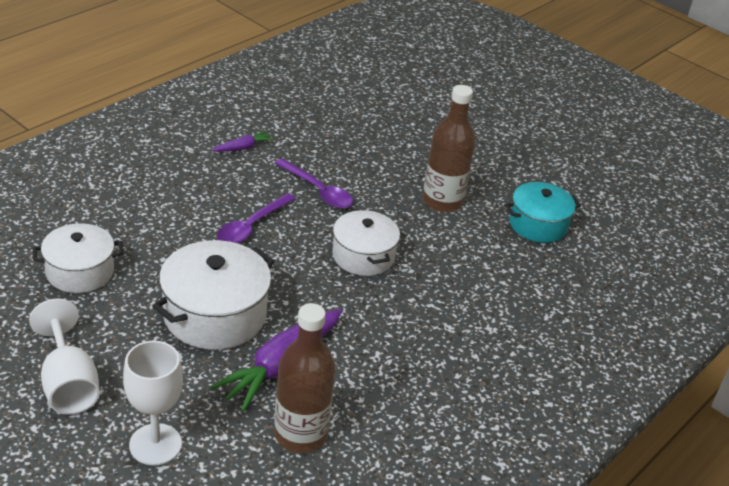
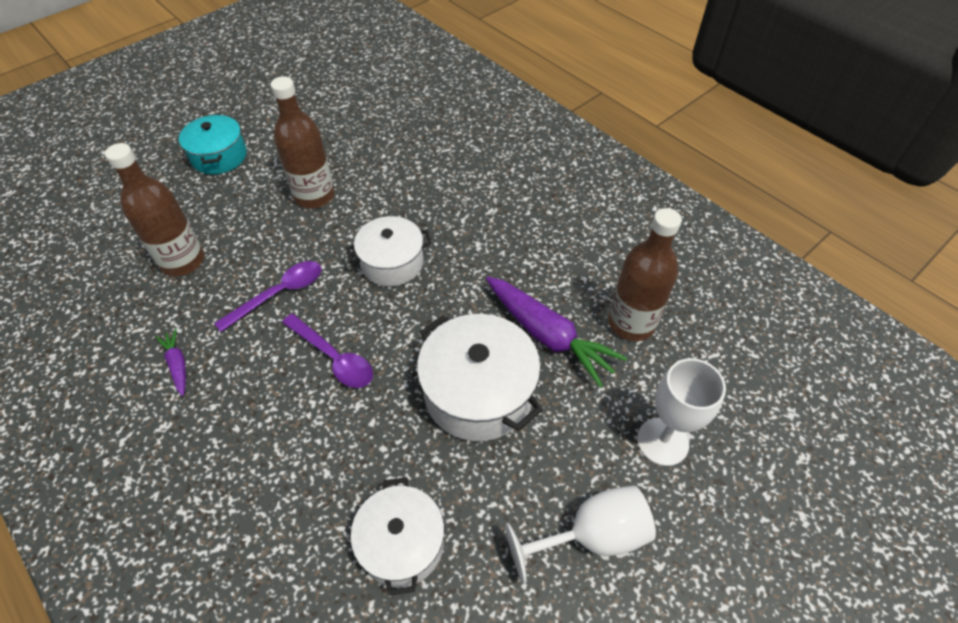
camera: 80 degrees left, 15 degrees up
turquoise pot [505,182,581,243] -> turquoise pot moved to [179,114,247,174]
none -> brown bottle [105,143,204,276]

